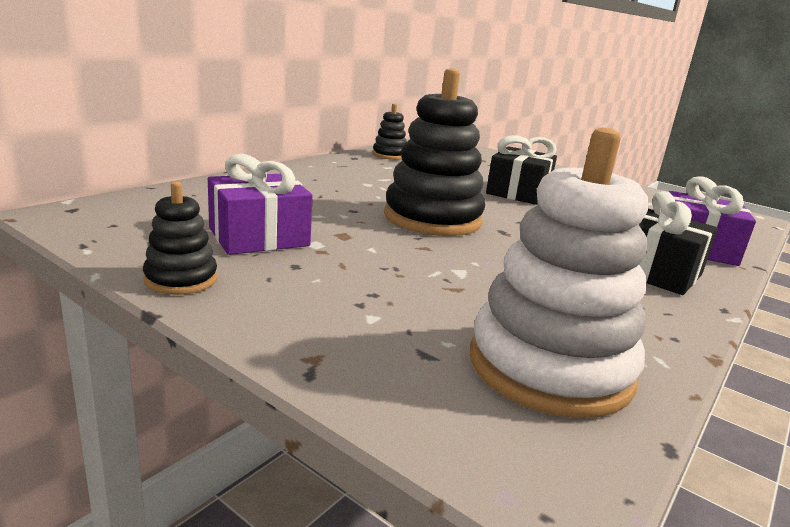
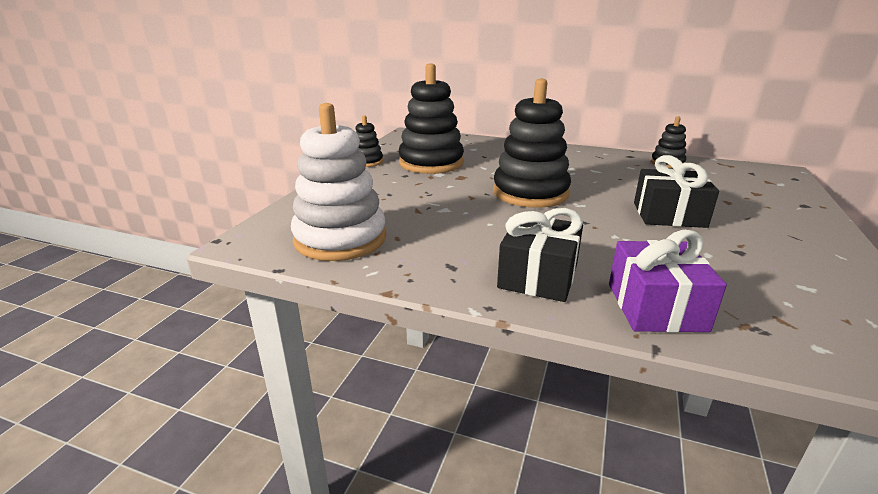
camera: 75 degrees right, 5 degrees up
purple gift [208,154,313,255] -> black stacking toy [399,63,464,174]

